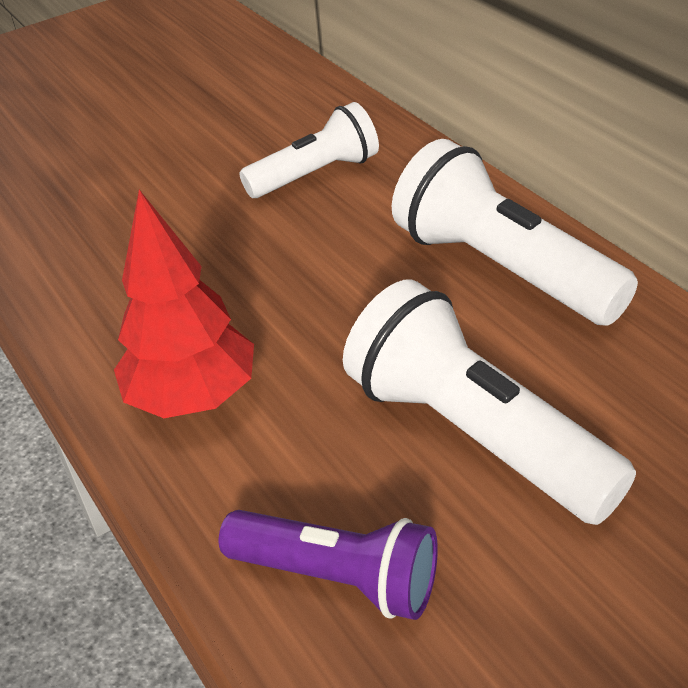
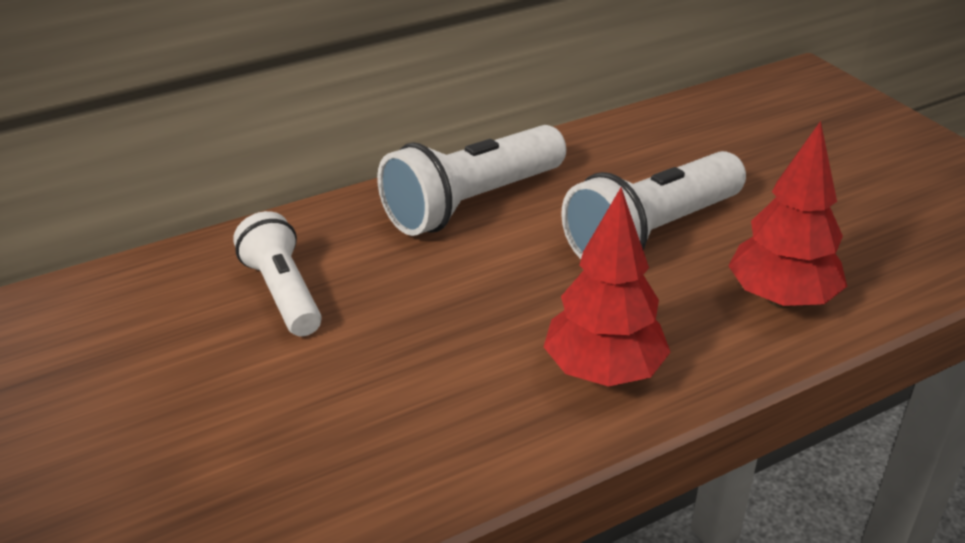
camera: 90 degrees left, 5 degrees down
purple flashlight [219,510,438,620] -> red tree [728,121,847,308]

